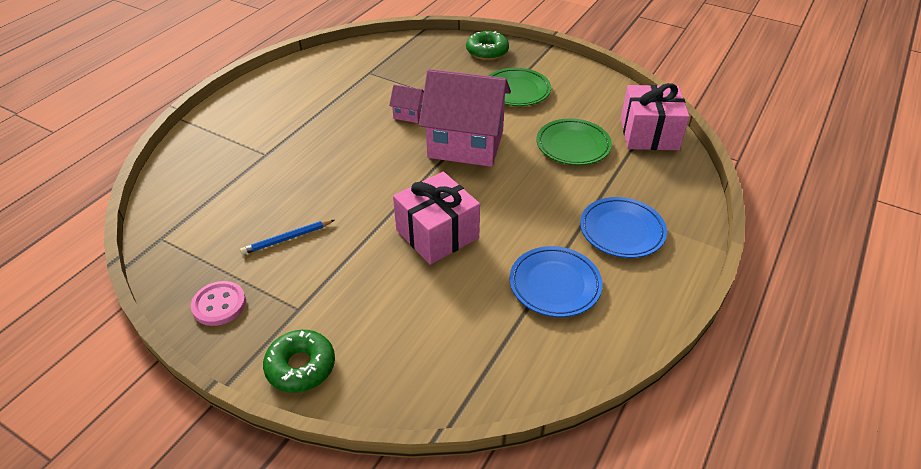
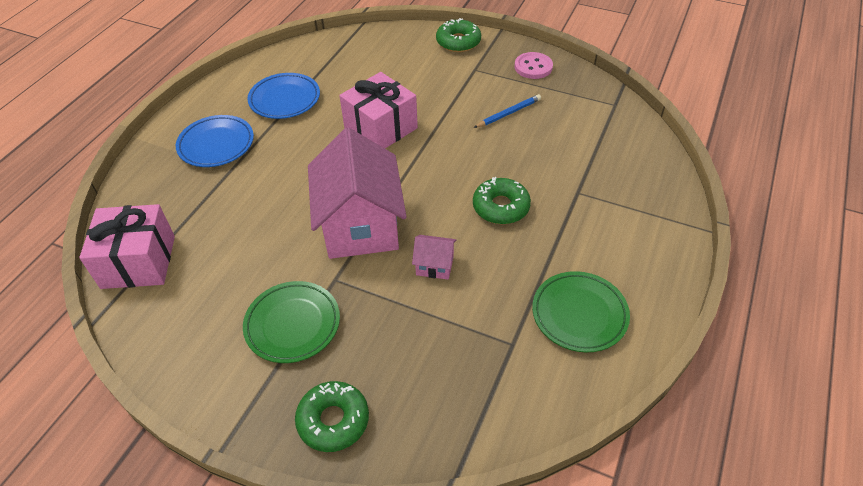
camera: 175 degrees right, 5 degrees up
pink house [419,69,511,167] -> pink house turned 75 degrees clockwise [308,128,407,259]
green plate [537,118,612,165] -> green plate moved to [532,271,630,352]
none -> green donut [473,177,531,224]

